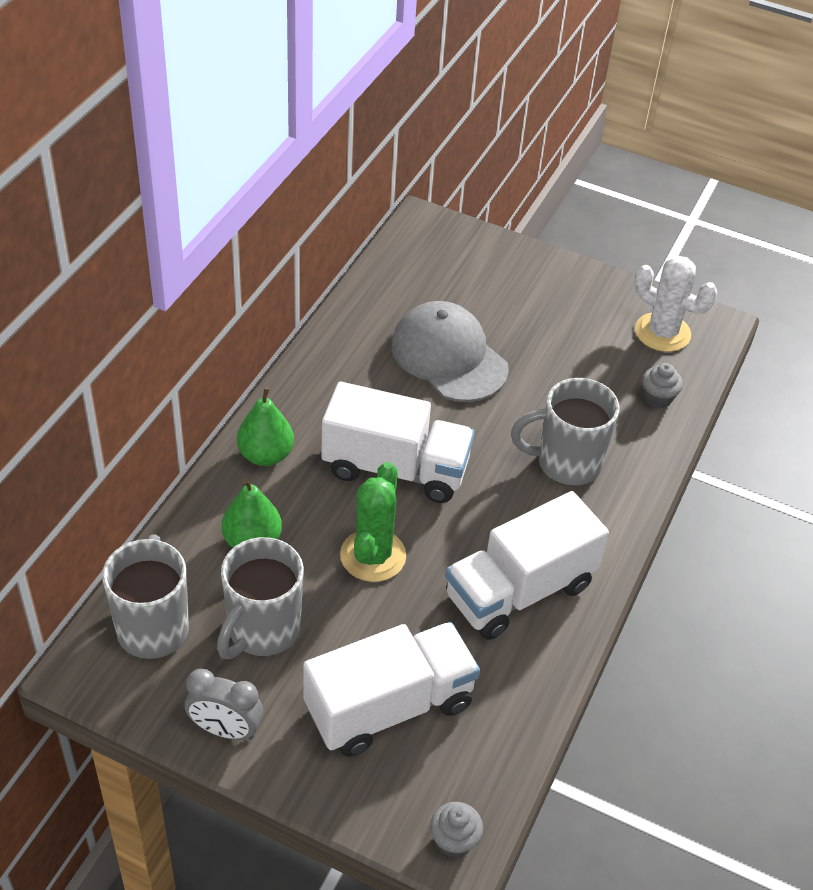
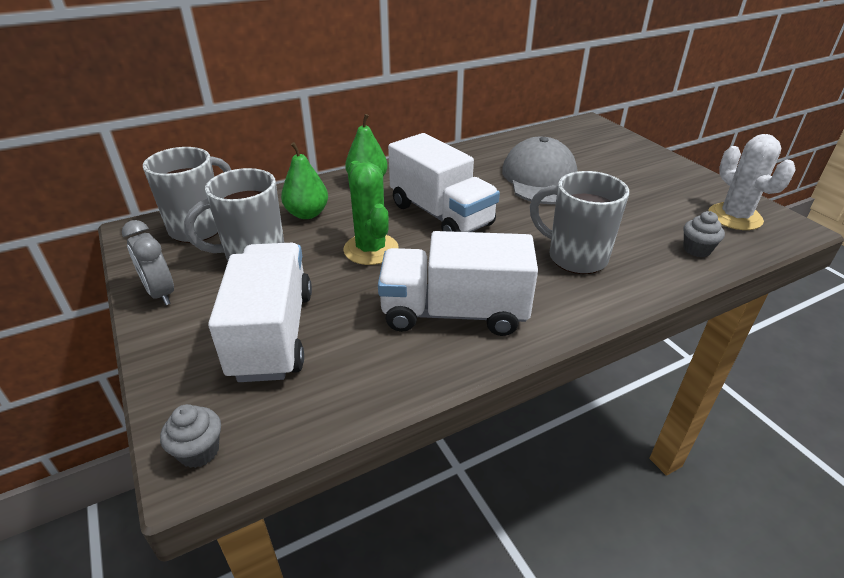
camera: 40 degrees right, 10 degrees down
white truck [303,622,480,757] -> white truck turned 105 degrees counterclockwise [208,243,312,382]
green cactus [340,462,406,582] -> green cactus turned 75 degrees counterclockwise [343,161,399,265]

